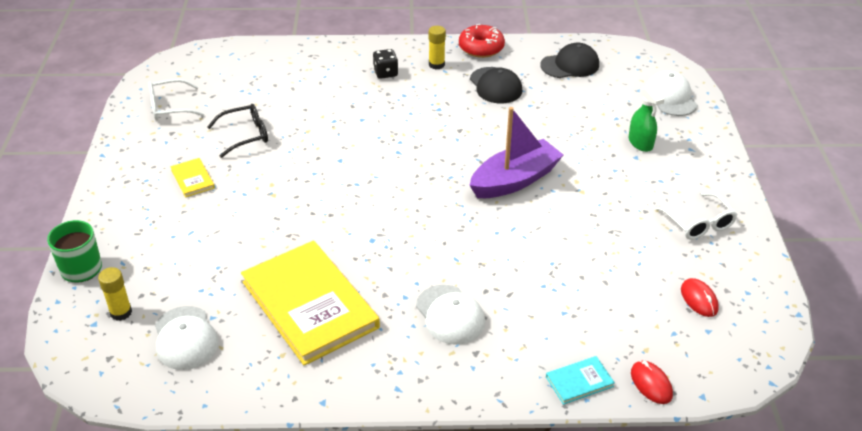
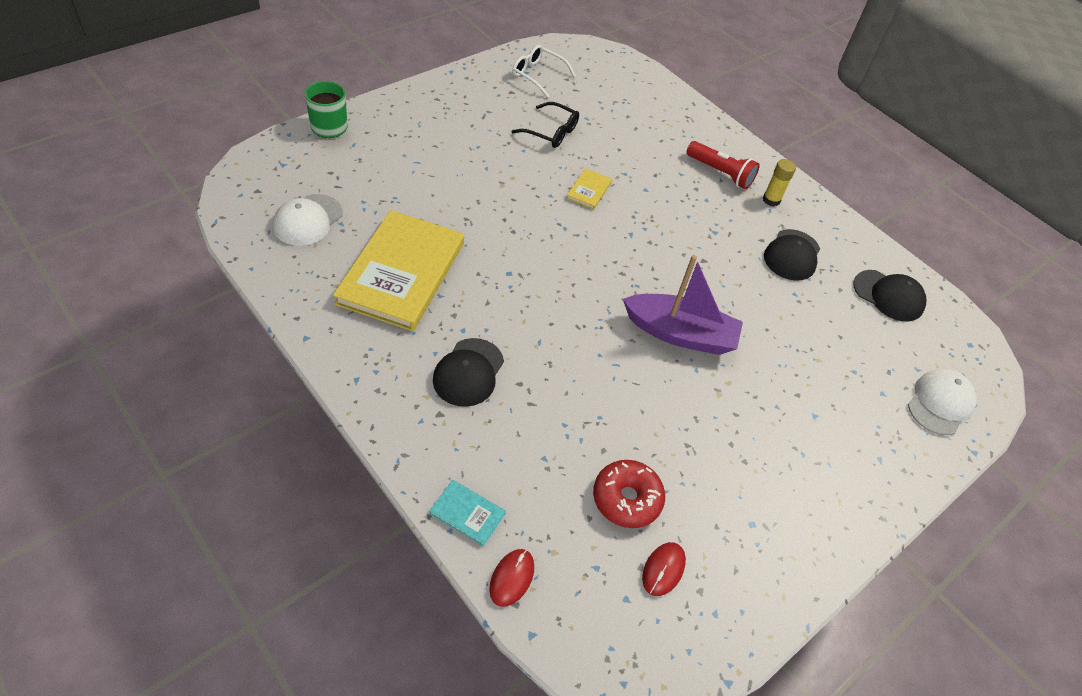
camera: 45 degrees right, 10 degrees up
yellow glue stick [98,267,132,321] -> none
yellow book [171,158,215,197] -> yellow book moved to [566,168,612,210]
black dice [373,49,398,79] -> red flashlight [687,141,760,189]
white cap [416,285,485,345] -> black cap [433,338,504,407]
red donut [459,24,505,58] -> red donut moved to [593,460,665,528]
green spray bottle [629,85,664,152] -> none
white glasses [655,192,738,240] -> none

